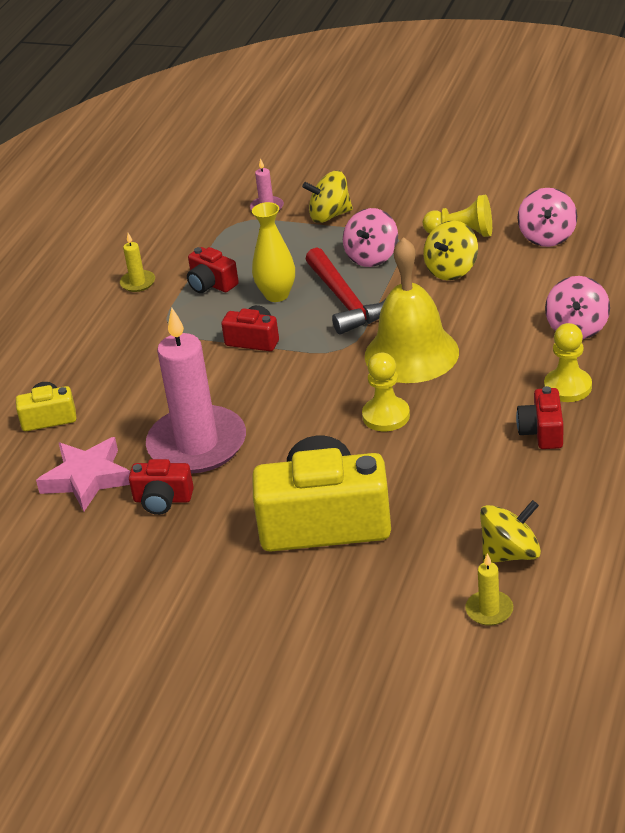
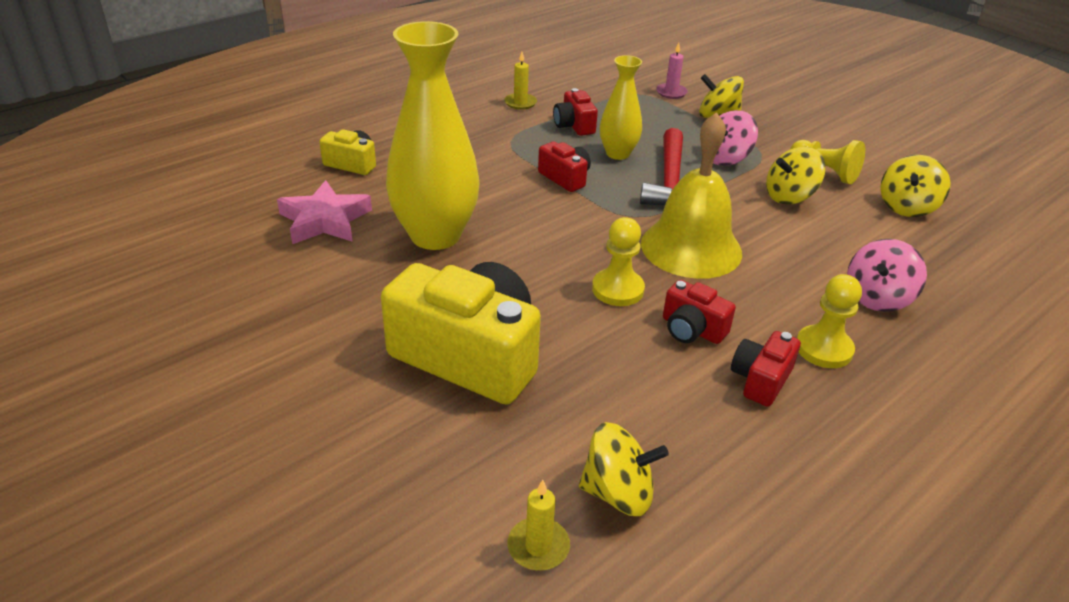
camera: 25 degrees right, 0 degrees up
red camera [129,459,194,515] -> red camera moved to [663,280,736,344]
pink candle [146,308,246,474] -> yellow vase [386,21,480,250]
pink spinning top [517,188,577,247] -> yellow spinning top [880,155,951,217]

